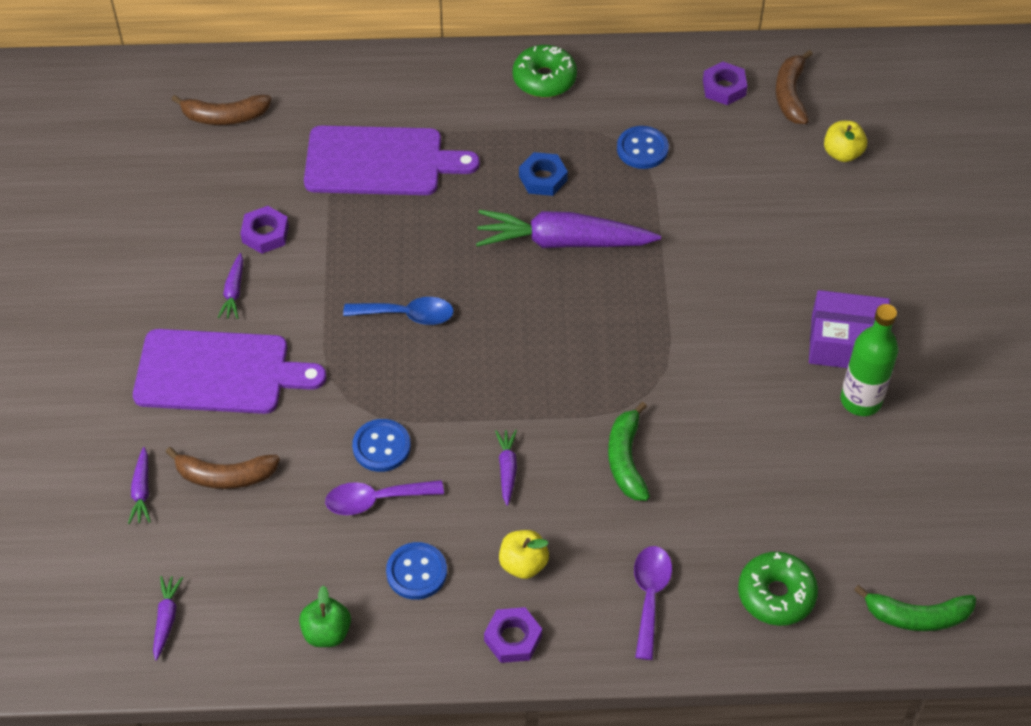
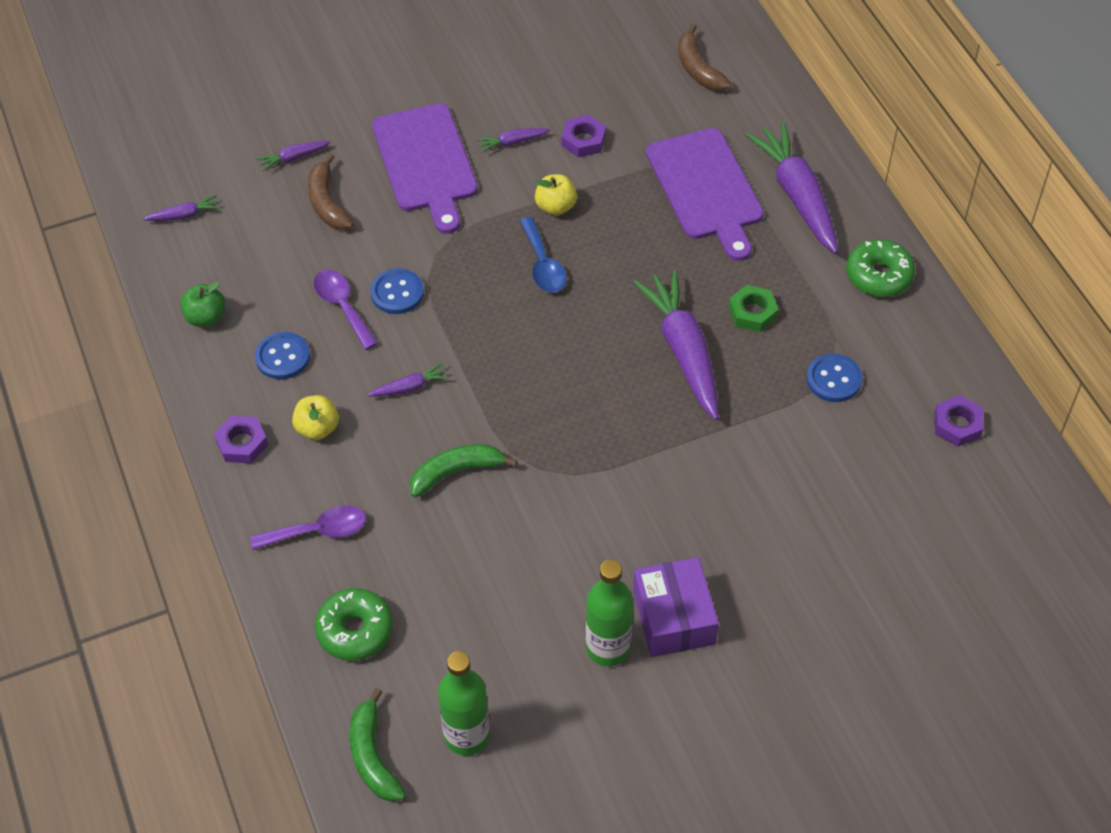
camera: 70 degrees right, 0 degrees up
blue nut [519,152,568,196] -> green nut [728,285,779,332]
brown banana [775,50,813,124] -> none
yellow apple [824,121,867,162] -> yellow apple moved to [535,174,577,216]
none -> green bottle [438,651,490,756]
none -> purple carrot [746,123,838,254]

